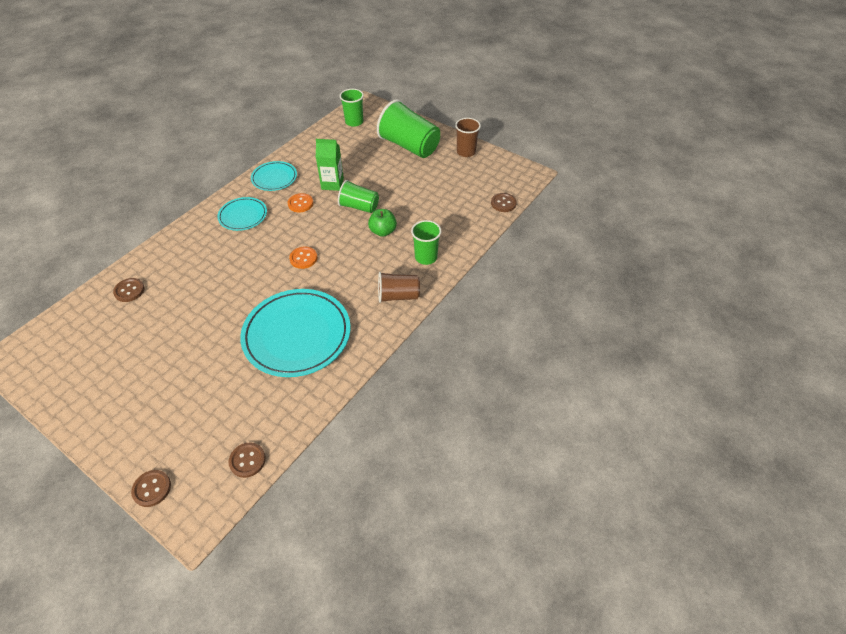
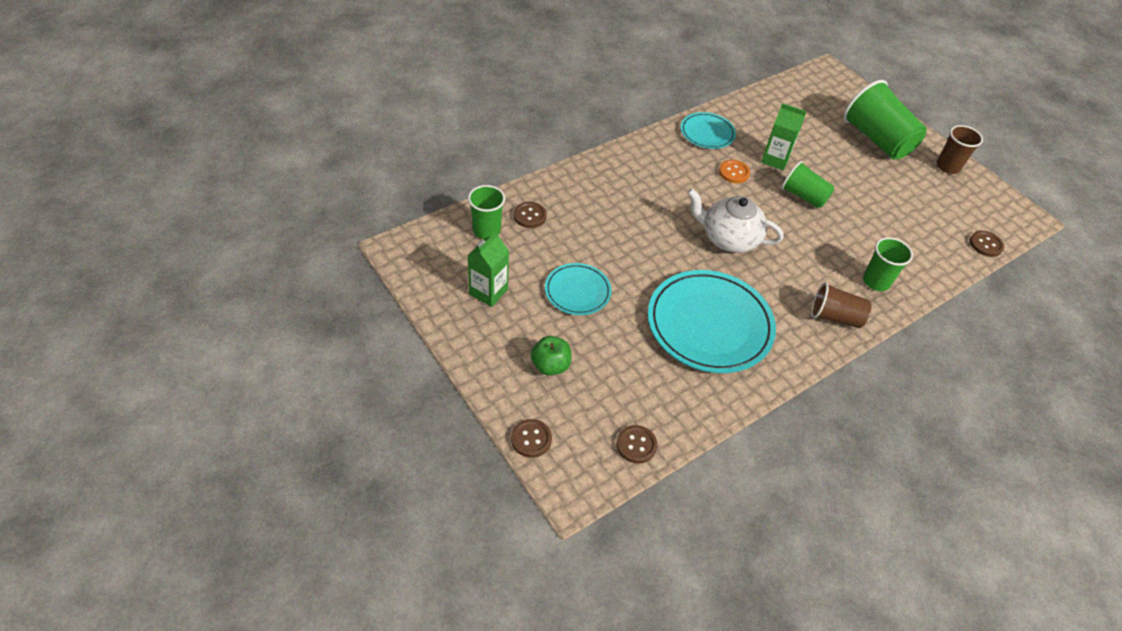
camera: 15 degrees right, 0 degrees up
turquoise plate [217,197,267,231] -> turquoise plate moved to [545,263,612,315]
orange button [289,246,317,269] -> white teapot [687,188,784,253]
green cup [340,89,364,127] -> green cup moved to [468,185,505,239]
green apple [368,209,397,237] -> green apple moved to [531,336,571,376]
none -> green carton [468,230,509,307]

